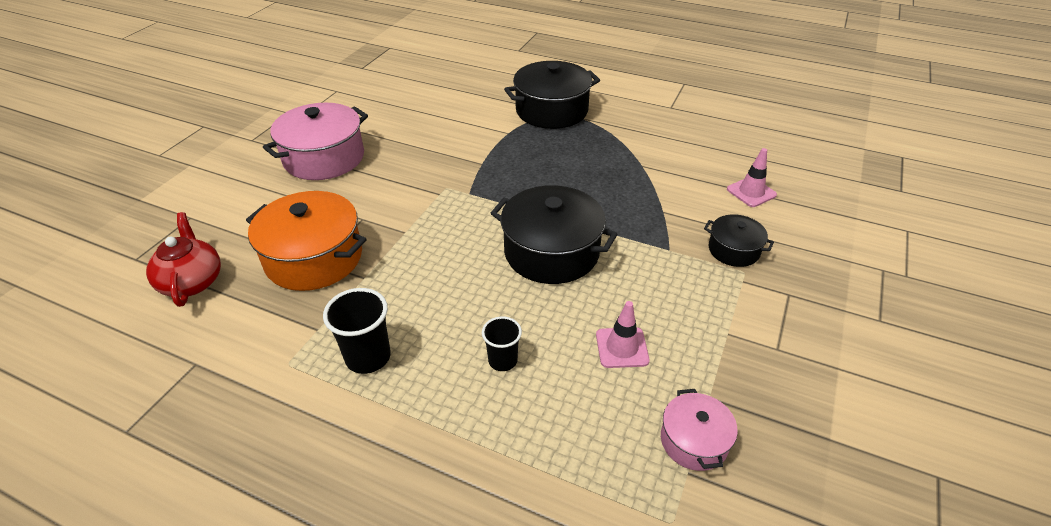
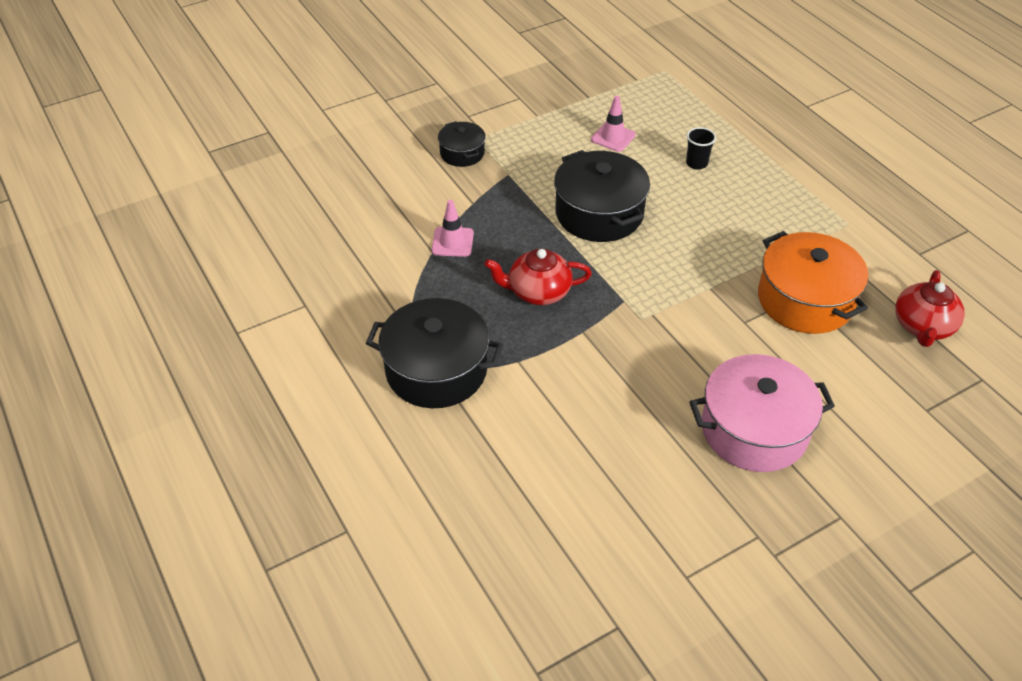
camera: 145 degrees left, 5 degrees up
black cup [323,288,391,374] -> none
pink pot [661,389,738,471] -> none
pink traffic cone [727,148,777,207] -> pink traffic cone moved to [432,200,474,257]
none -> red teapot [485,249,592,305]

